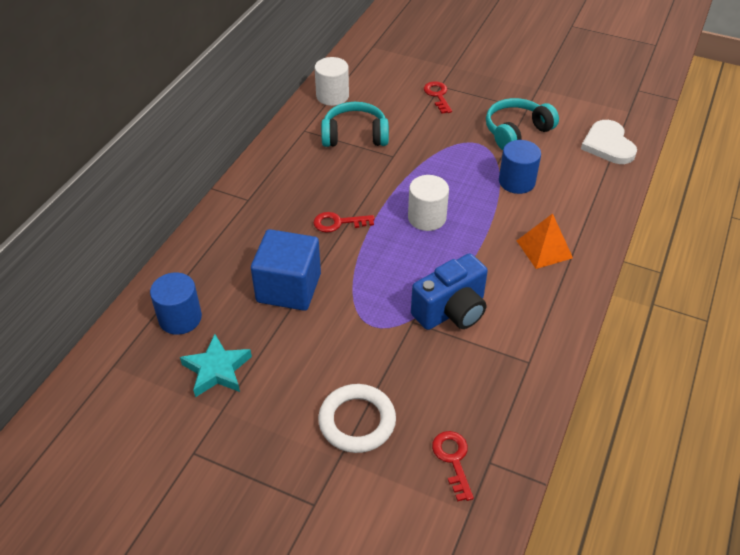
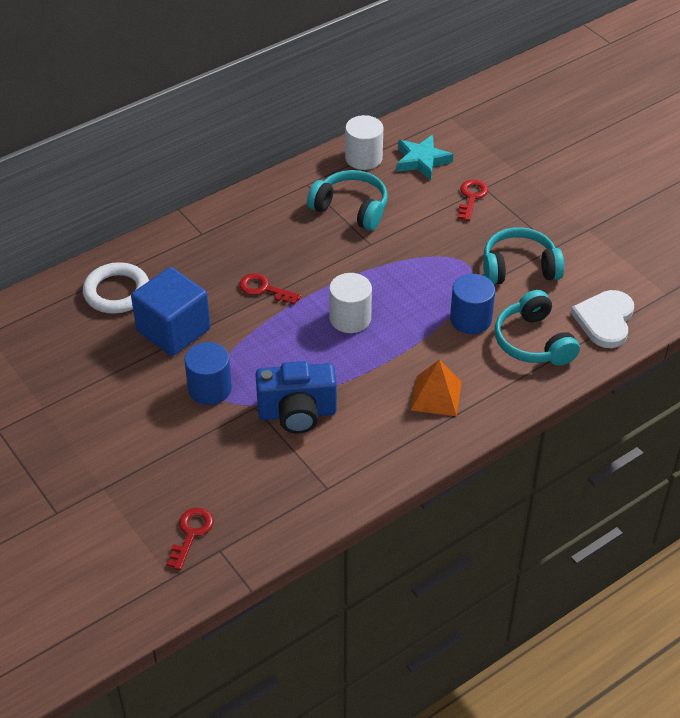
camera: 30 degrees right, 0 degrees up
blue cylinder [150,273,202,335] -> blue cylinder moved to [184,342,232,405]
turquoise star [180,334,252,397] -> turquoise star moved to [397,135,453,180]
white ring [318,384,396,453] -> white ring moved to [83,262,149,314]
none -> turquoise headphones [495,290,580,366]

